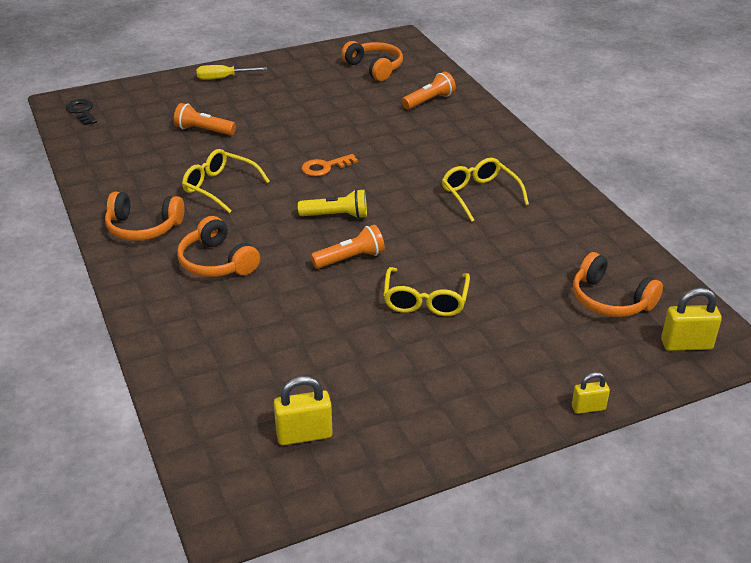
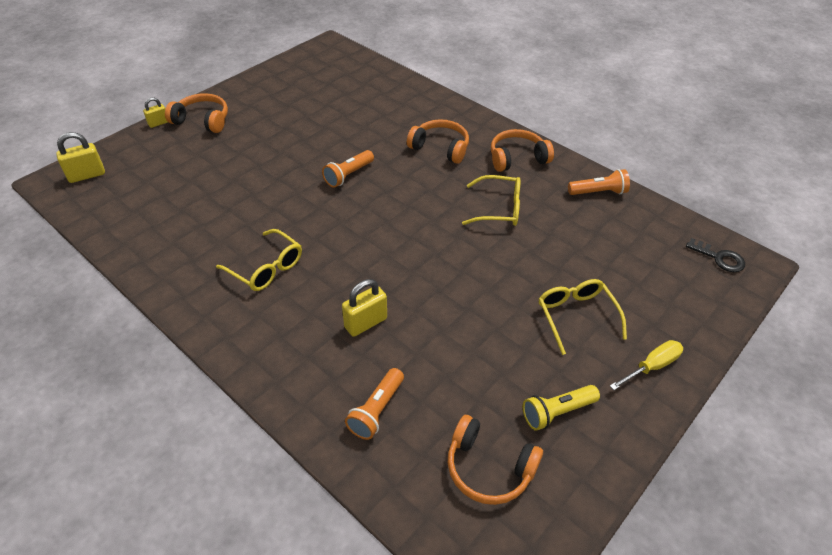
camera: 155 degrees right, 10 degrees up
orange flashlight [174,103,236,135] -> orange flashlight moved to [568,169,630,195]
yellow padlock [274,376,333,445] -> yellow padlock moved to [342,279,387,337]
yellow flashlight [298,189,367,219] -> yellow flashlight moved to [523,385,600,431]
orange key [302,154,358,176] -> none
yellow glasses [383,267,470,316] -> yellow glasses moved to [539,279,627,355]
orange headphones [573,252,663,317] -> orange headphones moved to [165,93,228,133]

